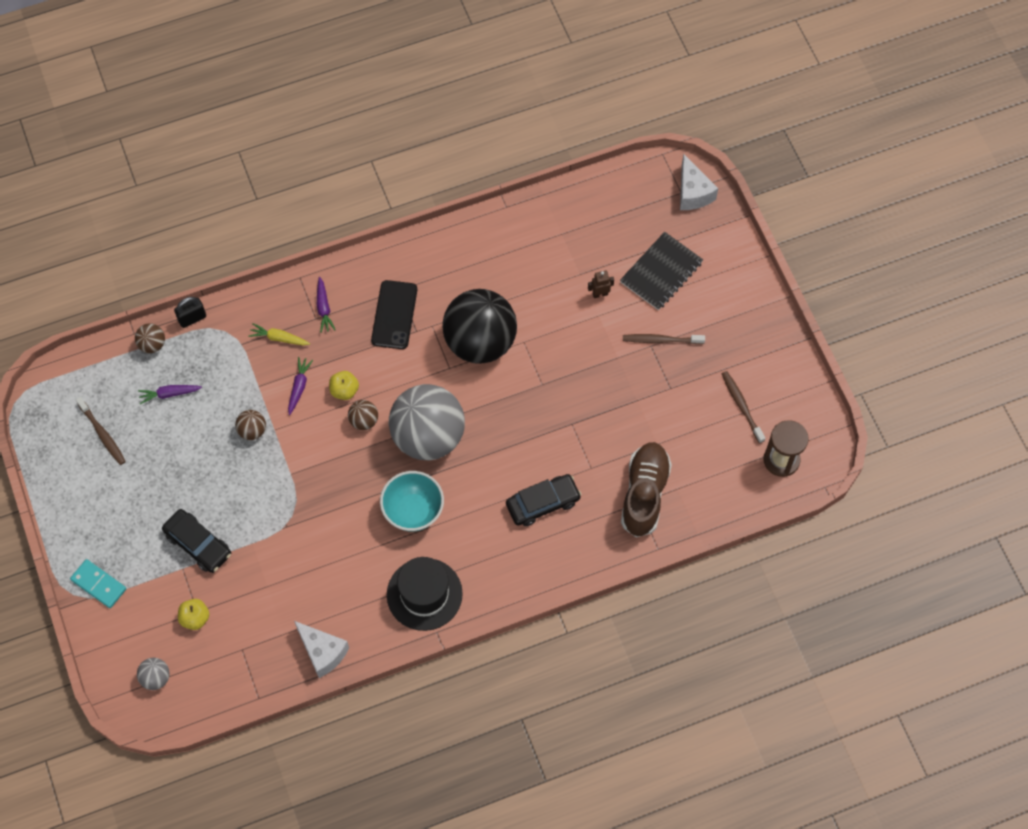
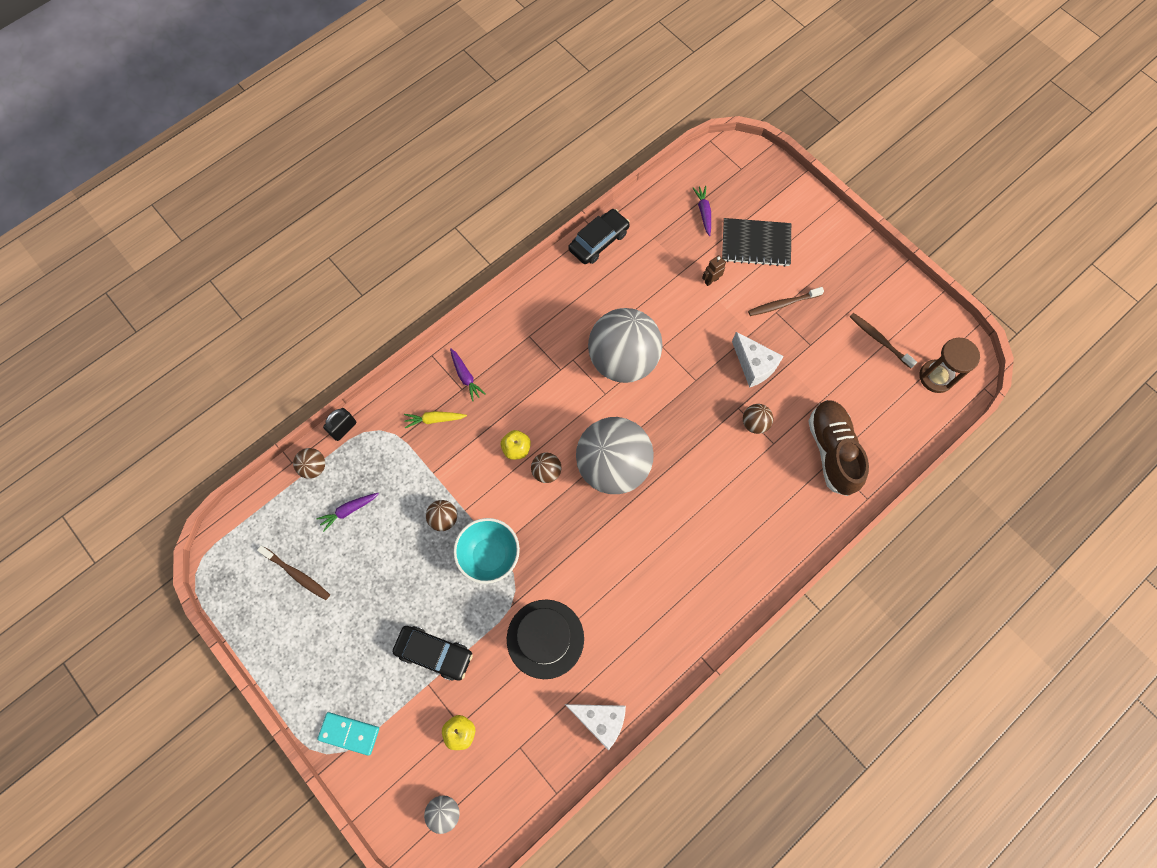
camera: 20 degrees left, 5 degrees up
purple carrot [288,357,313,415] -> purple carrot moved to [693,186,711,236]
black phone [371,280,417,349] -> none
turquoise bowl [380,471,444,532] -> turquoise bowl moved to [453,518,520,584]
black hat [387,557,463,631] -> black hat moved to [507,599,584,679]
black ball [442,289,517,364] -> grey ball [588,308,663,383]
black car [506,474,582,526] -> black car moved to [568,209,630,264]
black notebook [620,232,703,310] -> black notebook turned 75 degrees clockwise [722,218,791,267]
white cheese [680,154,718,210] -> white cheese moved to [732,332,784,388]
none -> brown ball [743,404,773,434]

